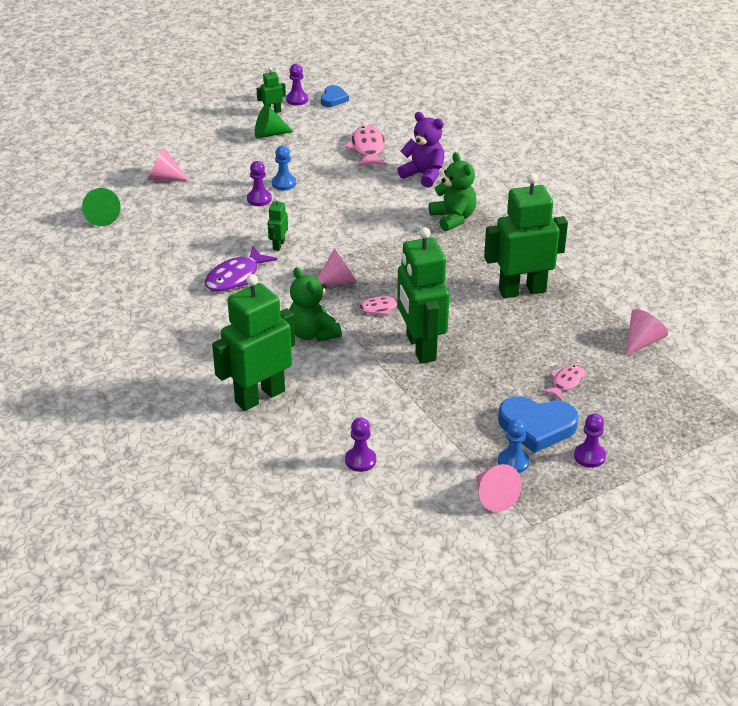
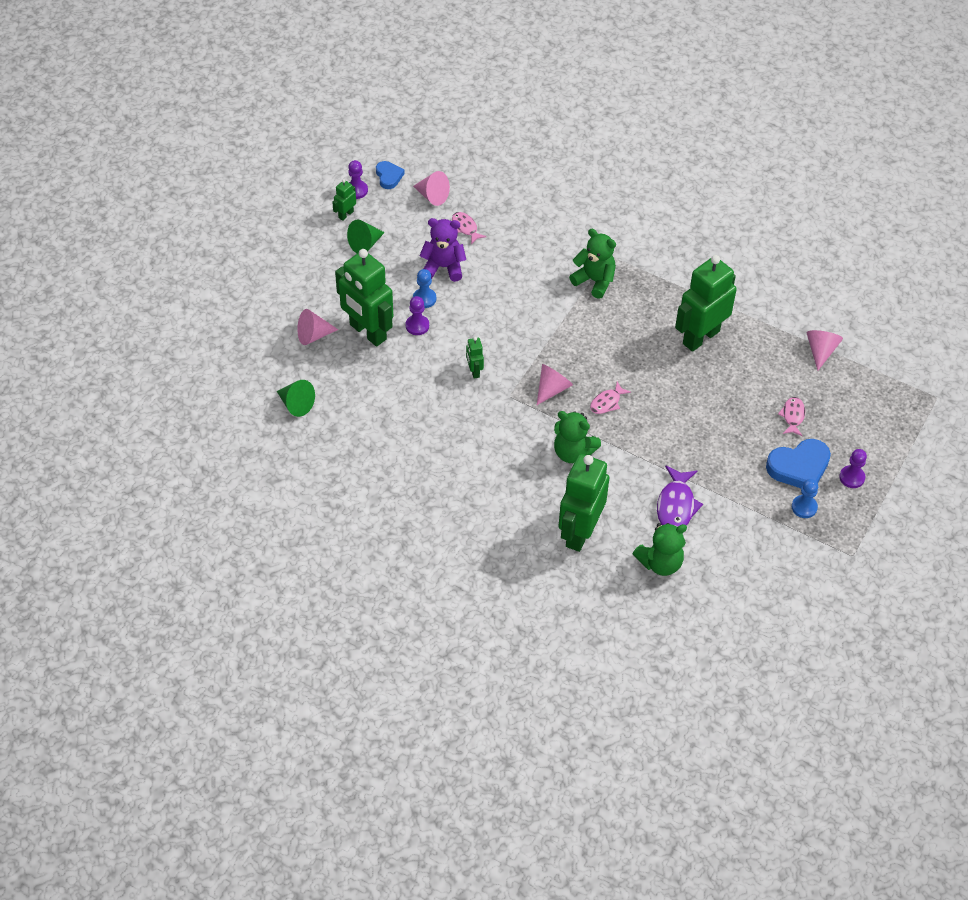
camera: 30 degrees left, 15 degrees up
purple fish [205,246,277,291] -> purple fish moved to [657,465,703,527]
pink fish [344,126,387,167] -> pink fish [452,212,486,244], size x0.62
purple pawn [345,418,376,472] -> none
green robot [397,227,449,364] -> green robot moved to [335,249,393,347]
purple teddy bear [398,112,444,188] -> purple teddy bear moved to [419,218,466,282]
pink cone [477,464,522,512] -> pink cone moved to [413,171,450,206]
none -> green teddy bear [633,523,687,576]

